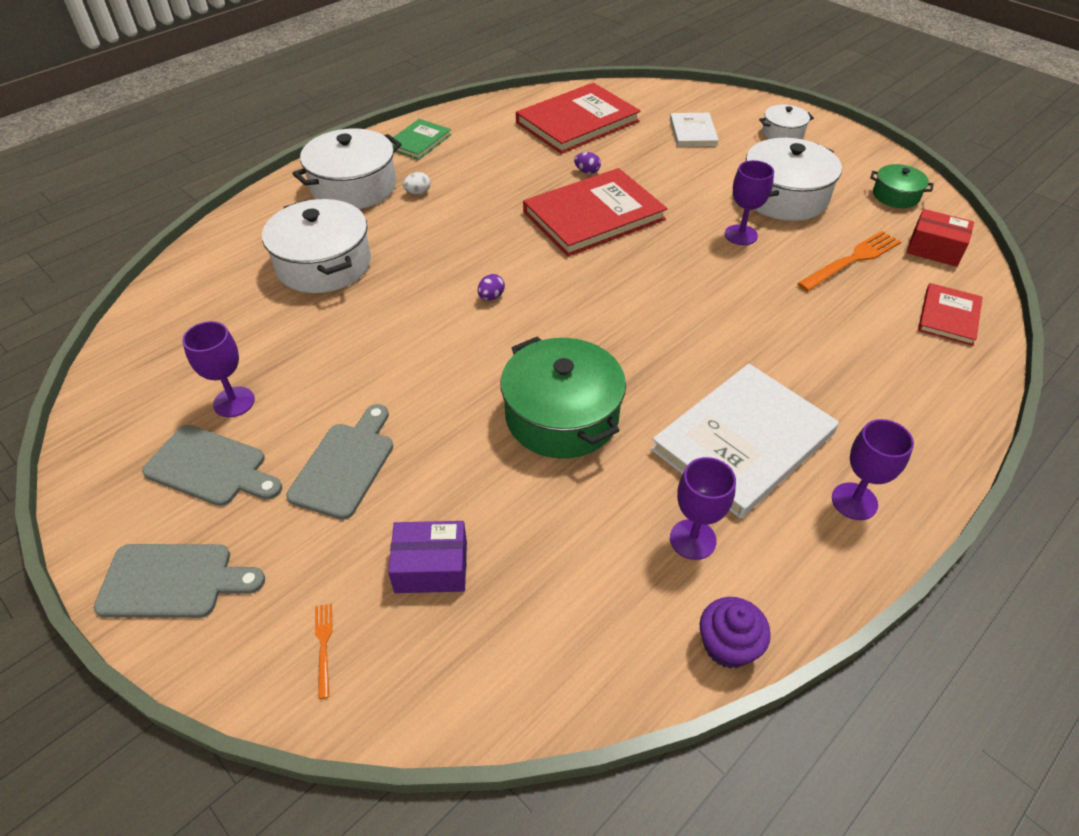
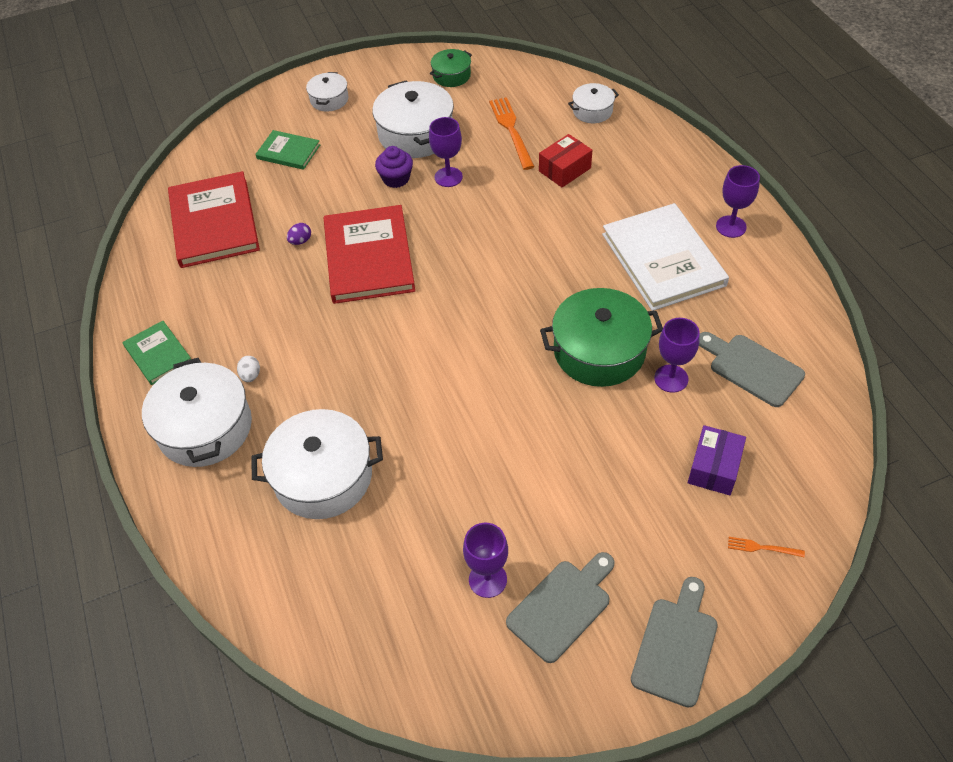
camera: 65 degrees left, 5 degrees up
grey cutting board [286,404,393,520] -> grey cutting board moved to [699,332,805,407]
purple egg [478,274,505,300] -> none
white book [670,113,719,147] -> green book [255,130,320,170]
purple goblet [670,457,736,560] -> purple goblet moved to [654,318,700,393]
purple cupcake [700,597,771,669] -> purple cupcake moved to [375,146,413,188]
red box [907,209,974,267] -> red box moved to [539,134,592,187]
red book [918,283,982,346] -> white pot [568,83,619,123]

